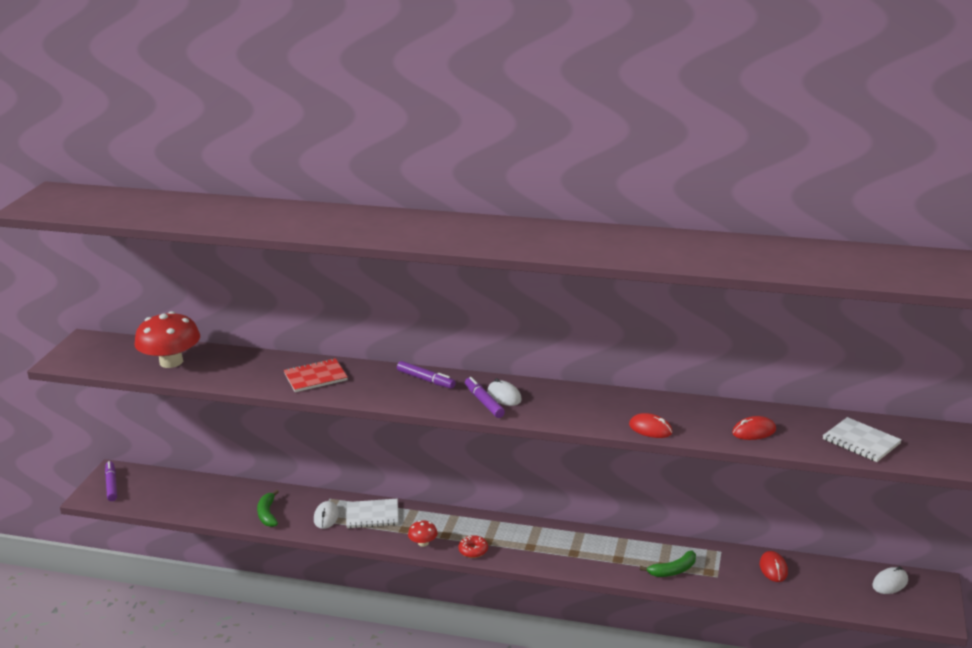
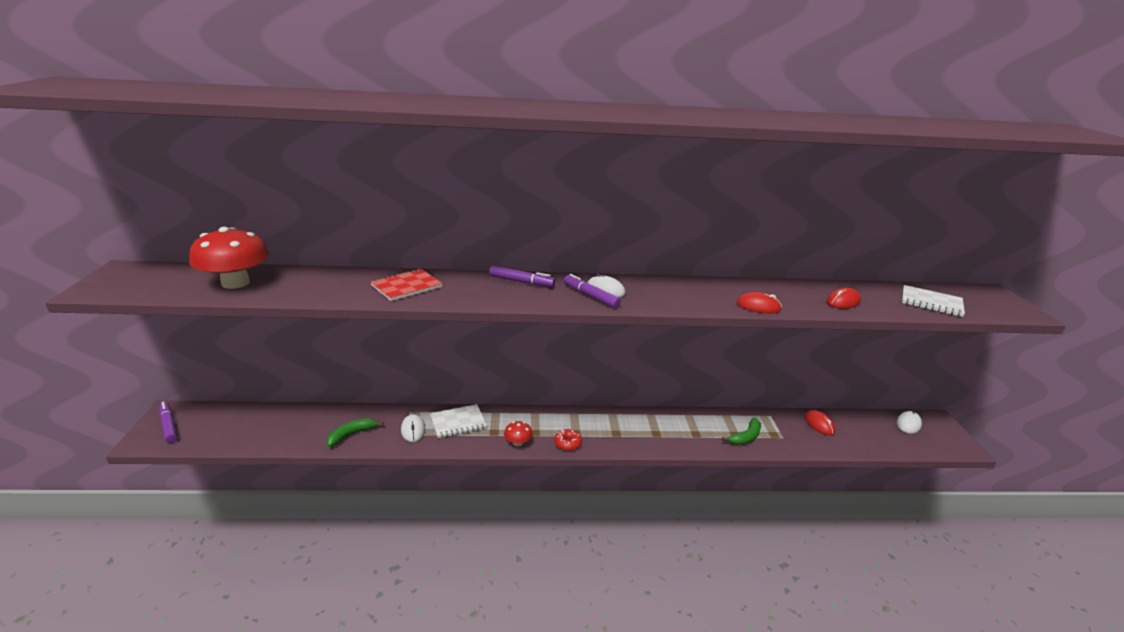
camera: 20 degrees left, 0 degrees up
green banana [257,490,279,527] -> green banana turned 75 degrees clockwise [326,418,384,447]

